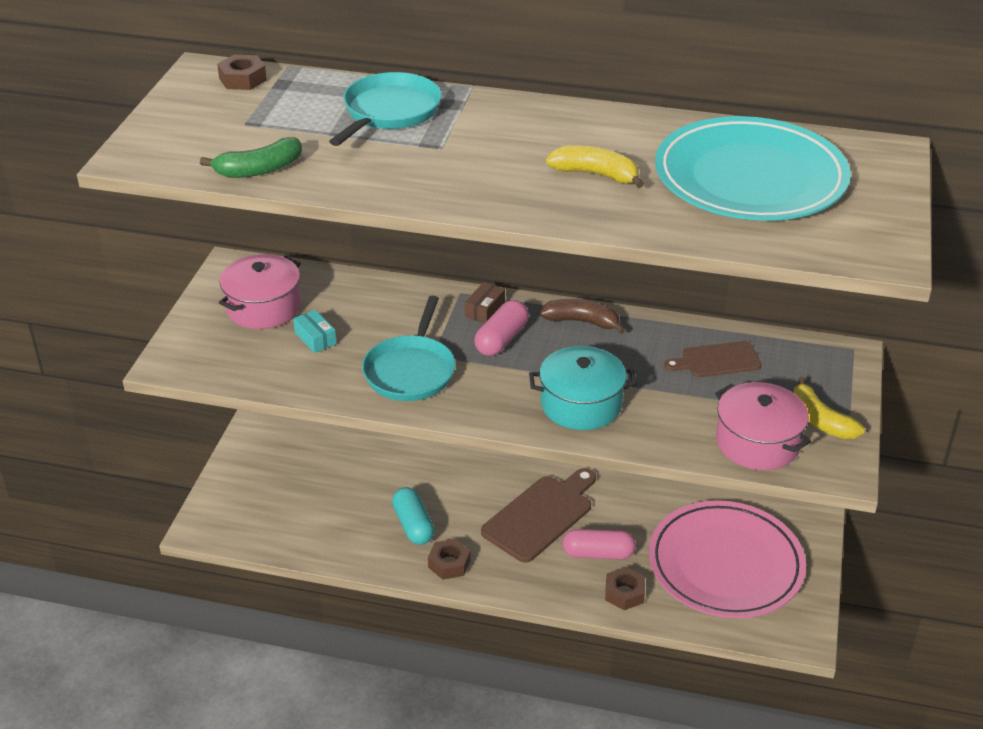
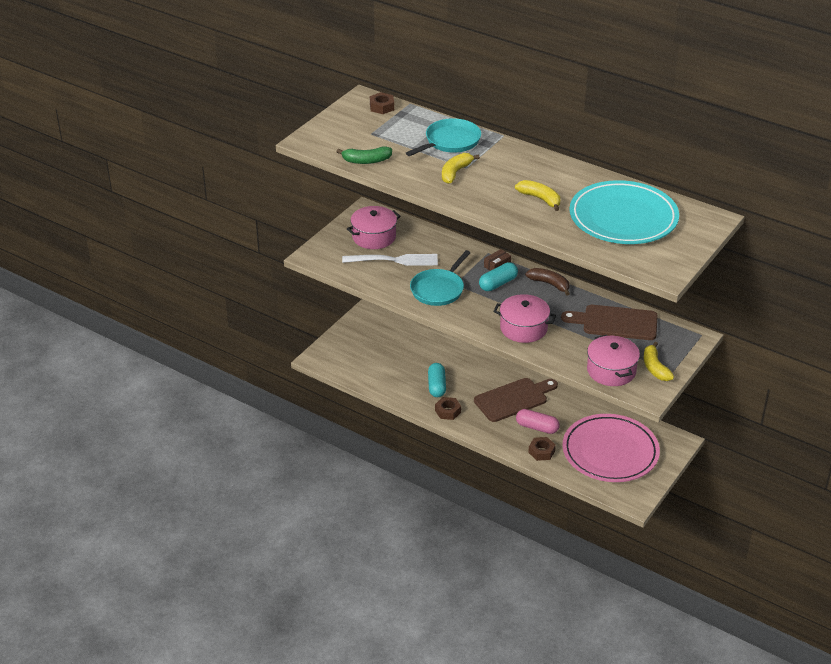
camera: 20 degrees right, 0 degrees up
turquoise box [293,310,337,353] -> white fork [342,254,438,266]
pink capsule [474,300,529,356] -> turquoise capsule [479,262,518,291]
turquoise pot [529,346,637,430] -> pink pot [493,294,556,343]
brown cutting board [664,341,762,377] -> brown cutting board [561,305,658,340], size x1.66
none -> yellow banana [442,153,480,184]

